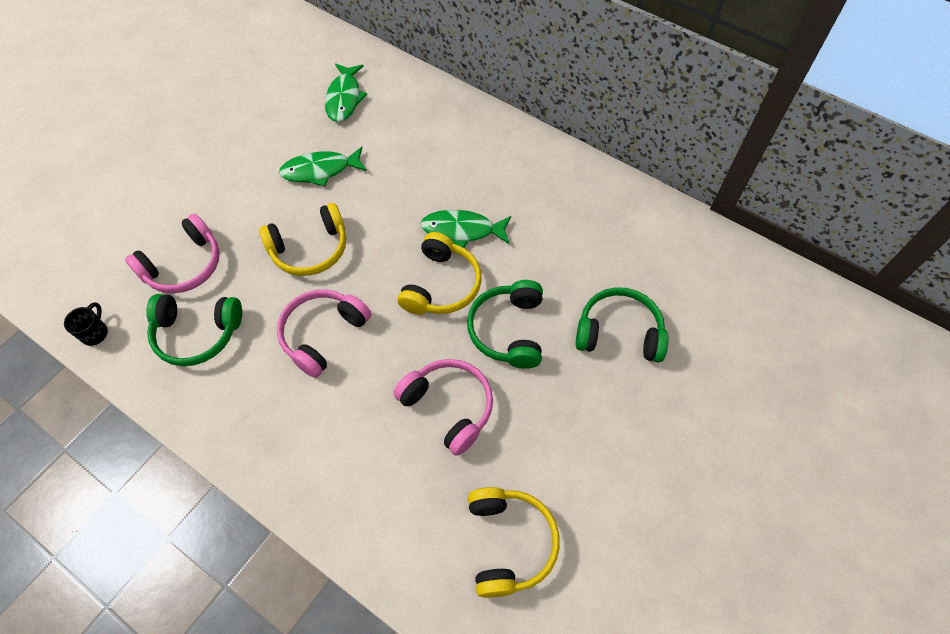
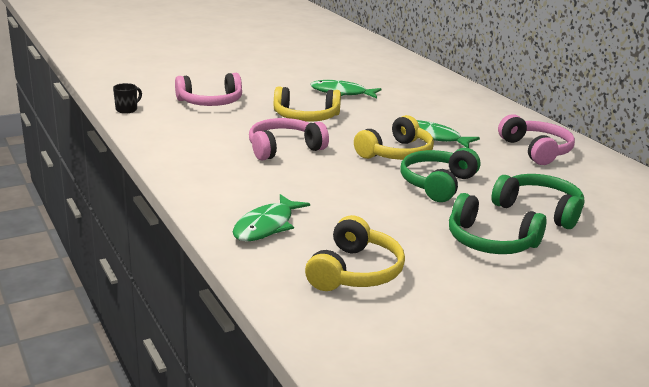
camera: 25 degrees right, 35 degrees down
green headphones [146,294,242,366] -> green headphones moved to [449,193,547,254]
green fish [325,63,367,122] -> green fish moved to [233,194,310,242]
pink headphones [394,359,493,456] -> pink headphones moved to [498,114,575,165]

